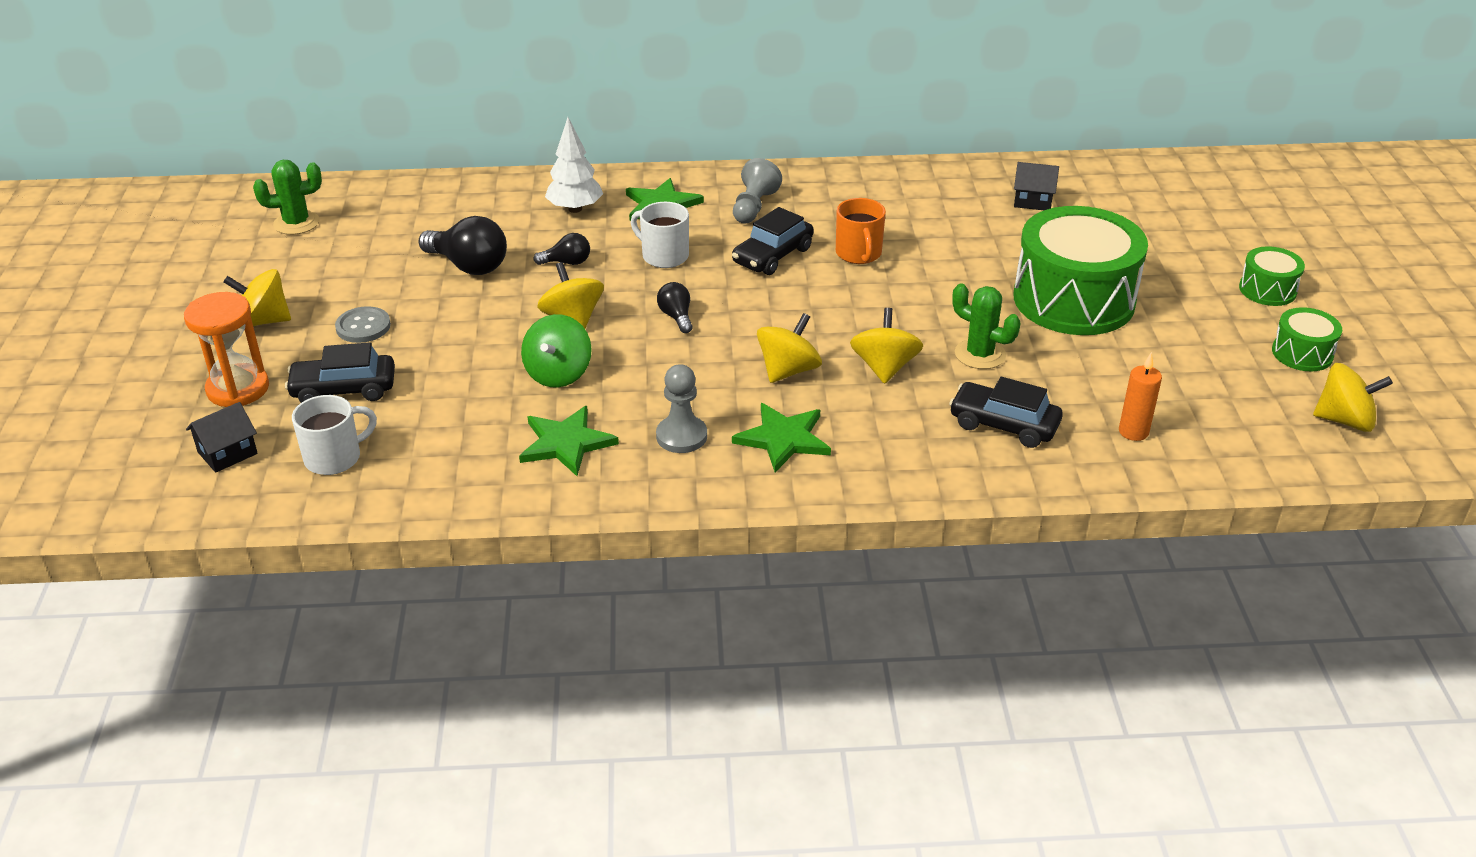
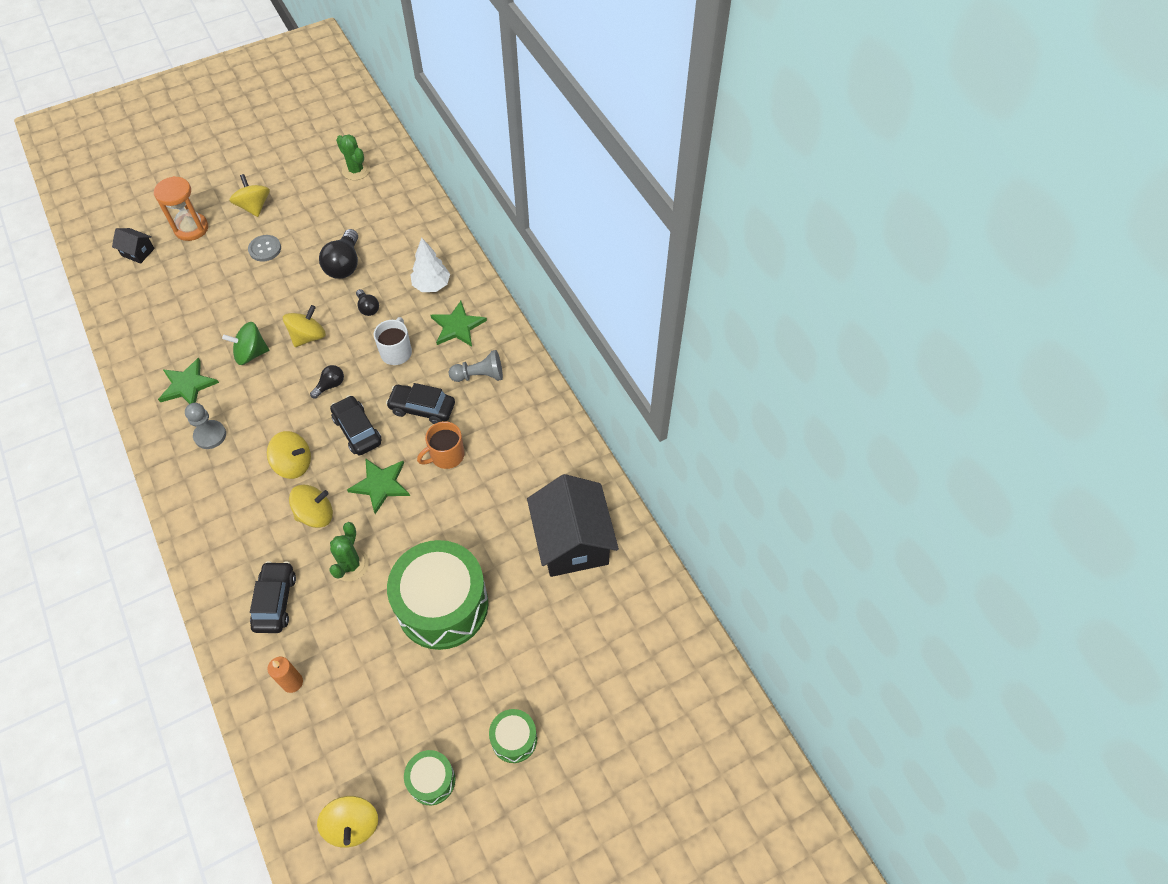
camera: 65 degrees right, 20 degrees up
black car [285,342,395,403] -> black car moved to [330,395,382,455]
white mug [292,395,377,475] -> none
green star [732,403,831,472] -> green star moved to [347,458,410,514]
black house [1014,162,1059,210] -> black house [527,474,619,577], size x2.24

